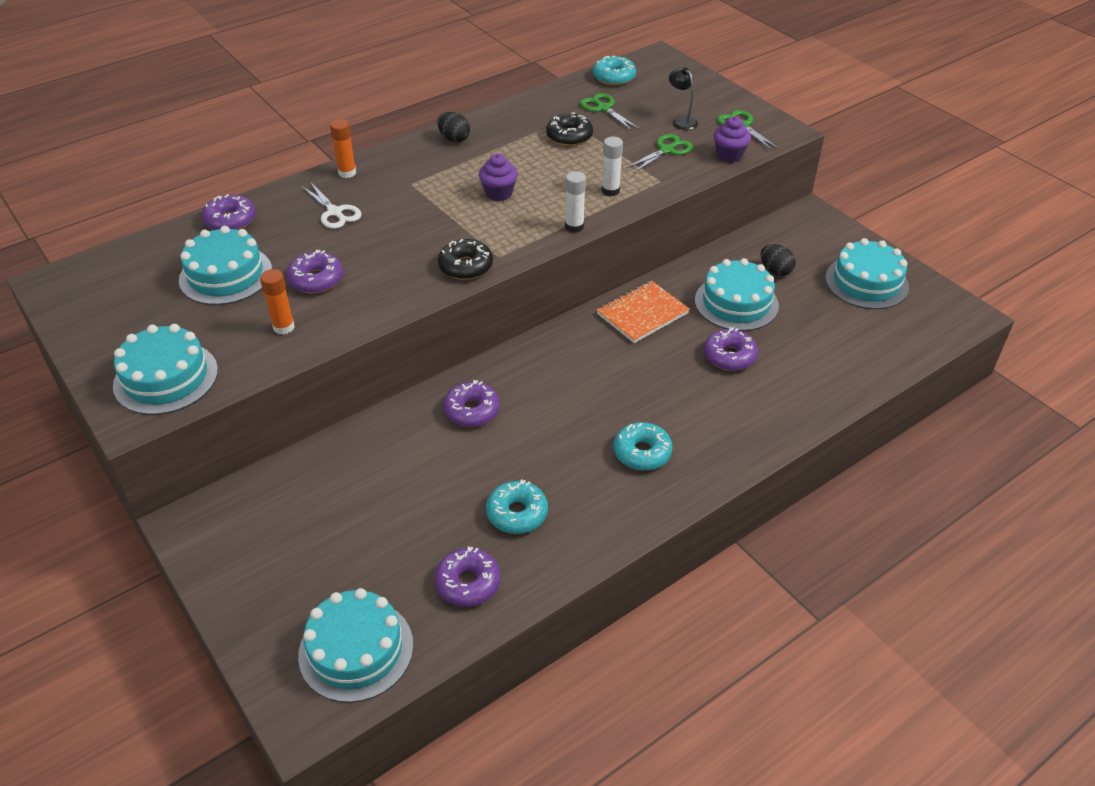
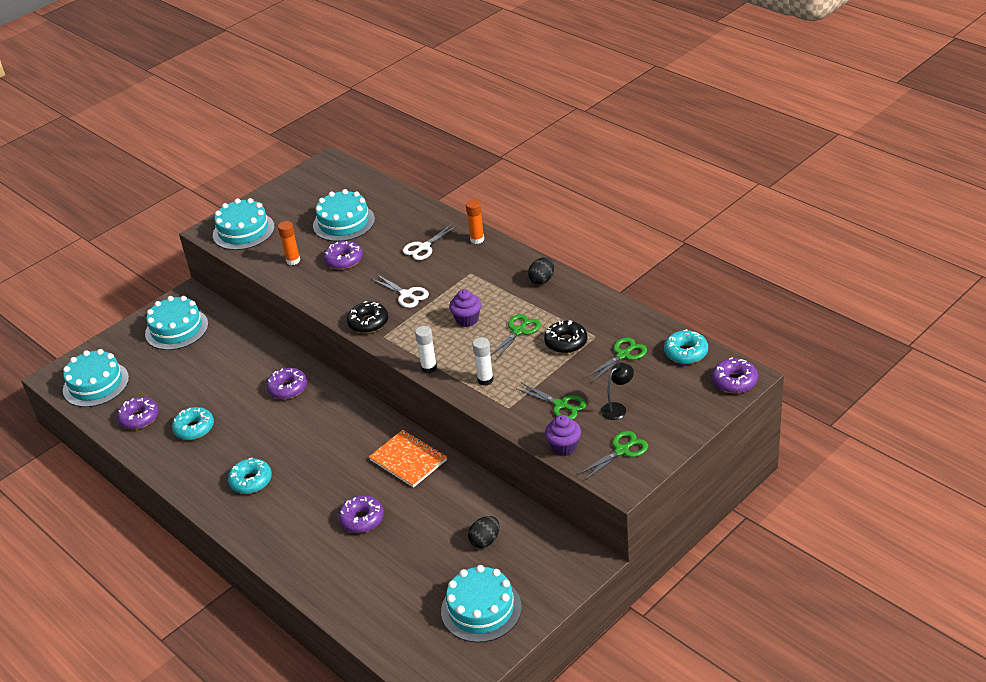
camera: 85 degrees right, 5 degrees down
purple donut [202,194,256,230] -> purple donut moved to [712,357,758,393]
turquoise cake [695,258,779,331] -> turquoise cake moved to [145,296,208,350]
none -> white scissors [371,275,429,308]
none -> green scissors [490,314,541,361]

